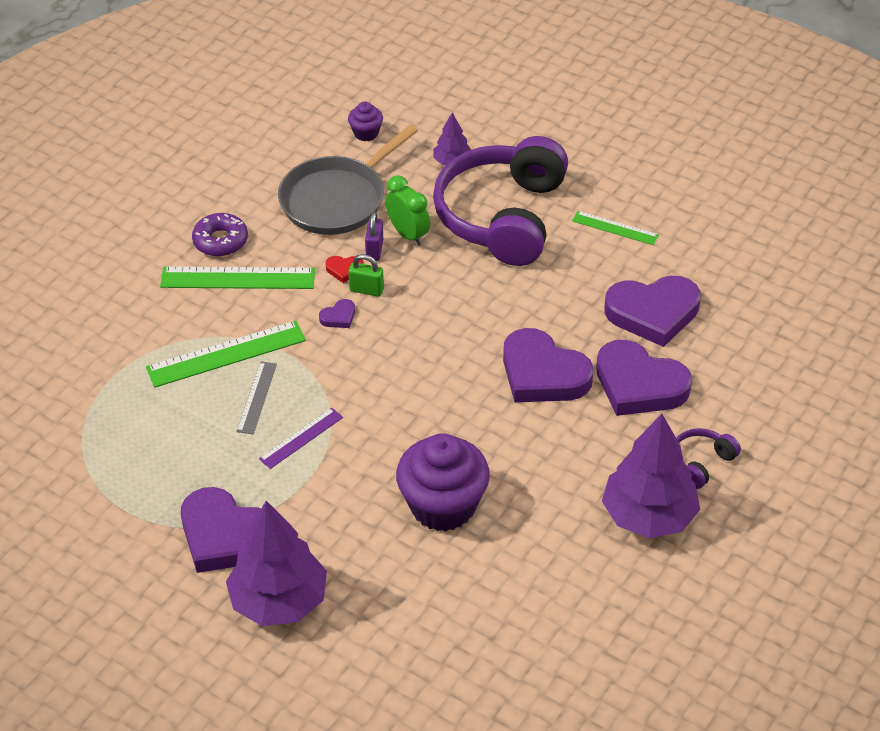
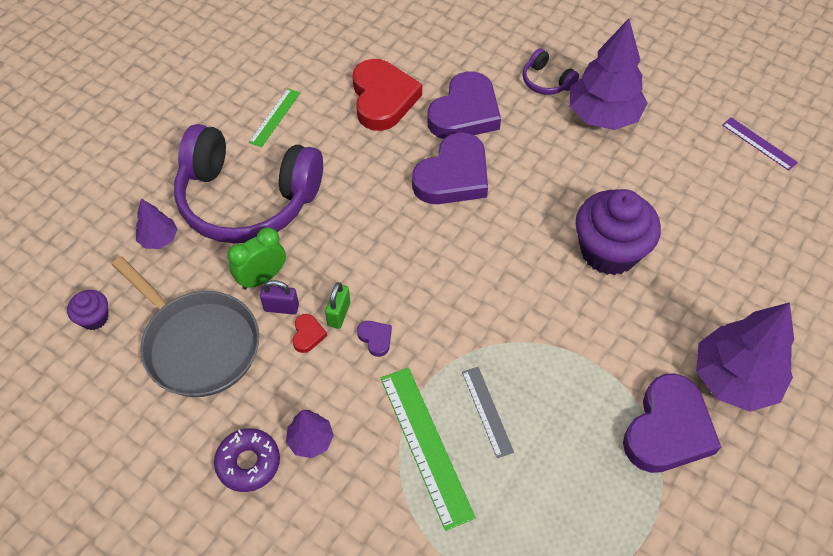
camera: 90 degrees left, 10 degrees up
green ruler [160,267,315,289] -> purple tree [286,410,334,458]
grey ruler [236,361,277,434] -> grey ruler turned 60 degrees clockwise [462,367,514,458]
purple ruler [259,408,343,469] -> purple ruler moved to [722,117,798,171]
purple heart [605,276,701,347] -> red heart [352,59,422,131]

